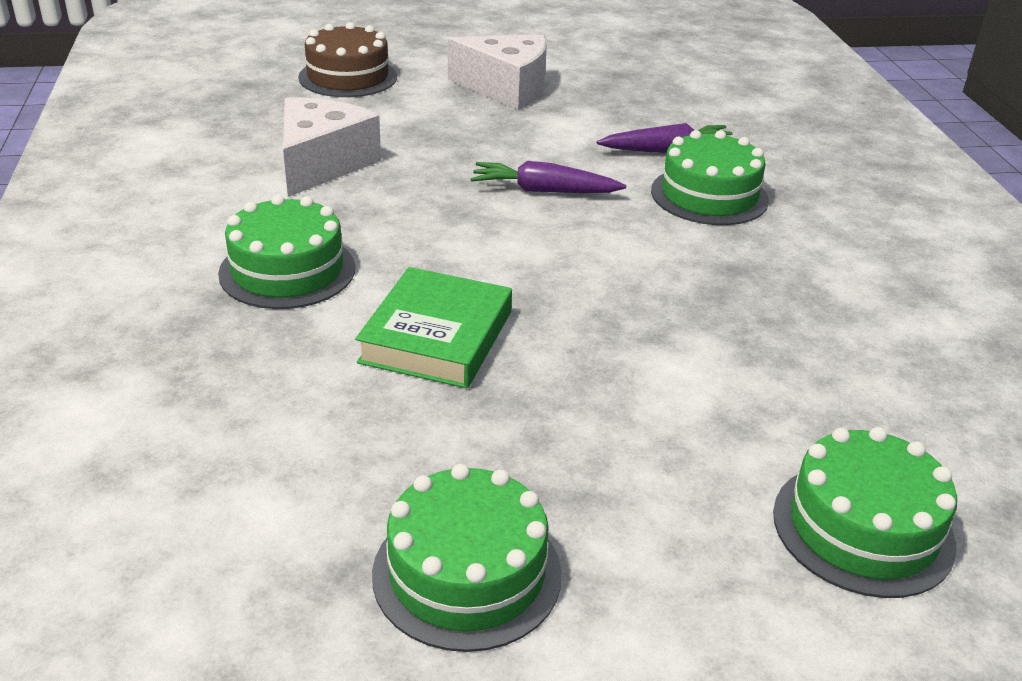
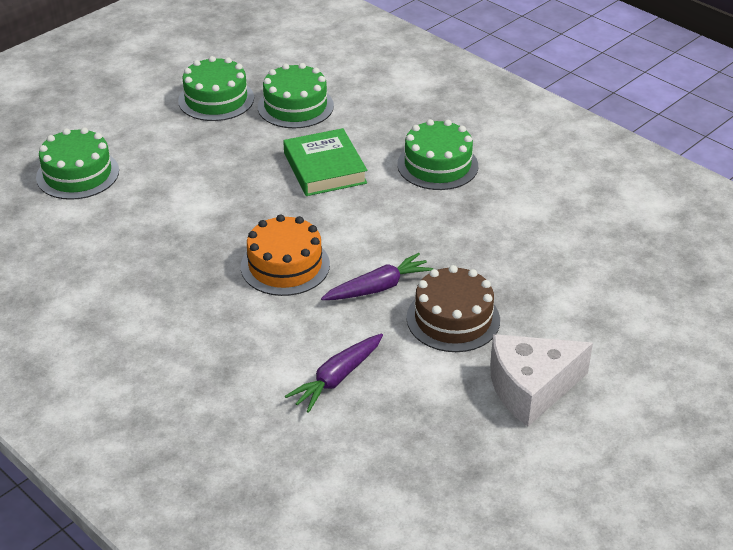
camera: 145 degrees right, 5 degrees up
white cheese [283,97,381,197] -> none
brown cake [298,22,397,97] -> brown cake moved to [406,265,500,352]
green cake [651,130,769,225] -> green cake moved to [258,63,334,128]
none -> orange cake [241,214,330,296]

